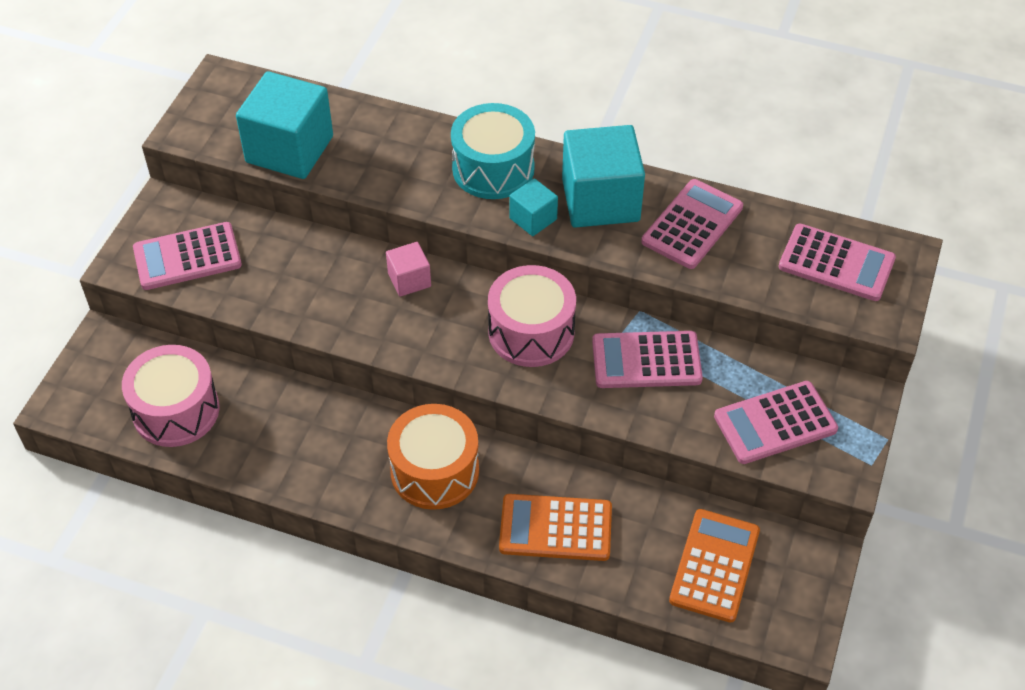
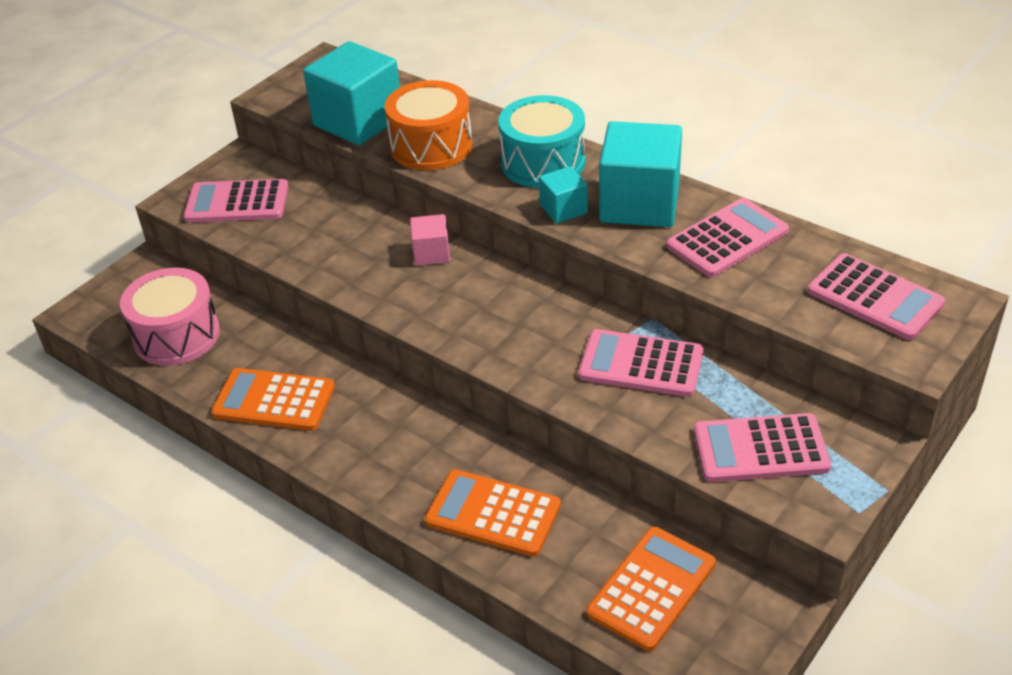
camera: 20 degrees right, 10 degrees down
orange drum [387,404,479,510] -> orange drum moved to [384,80,472,170]
pink drum [488,265,576,367] -> none
none -> orange calculator [211,368,335,431]

